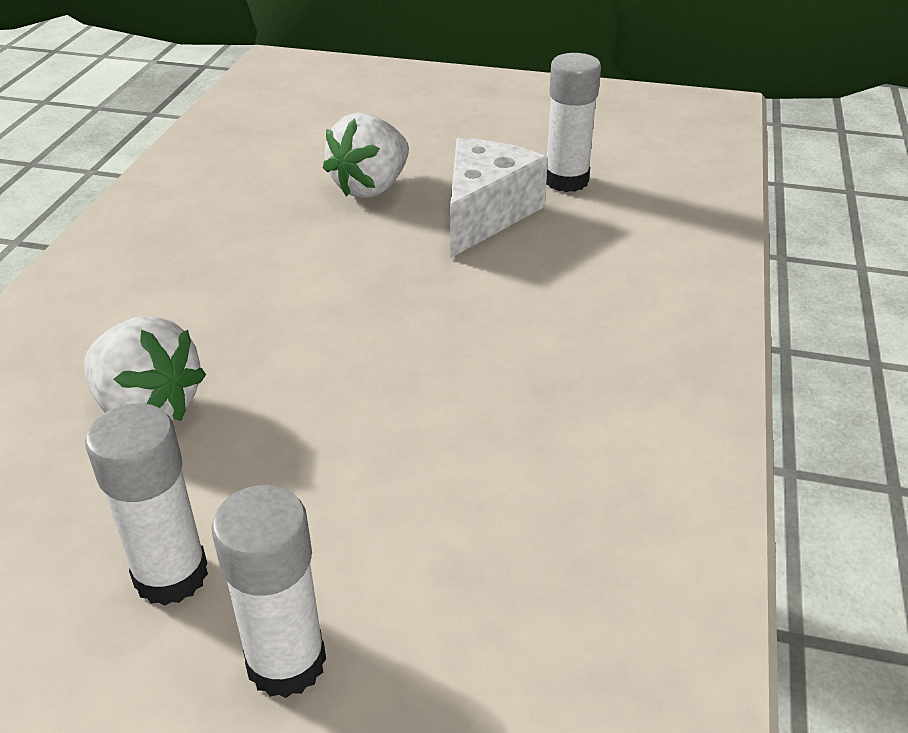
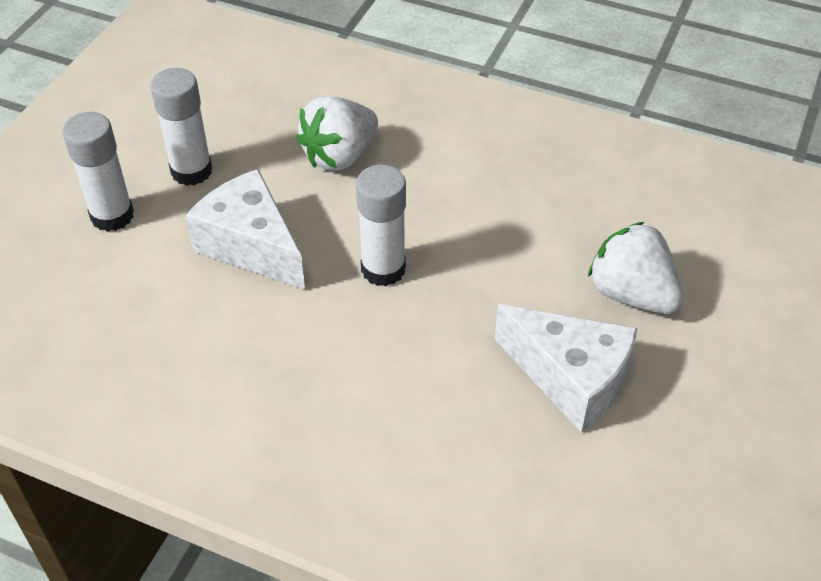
camera: 100 degrees right, 10 degrees up
white glue stick [546,53,601,192] -> white glue stick moved to [356,165,406,286]
none -> white cheese [185,169,305,290]

